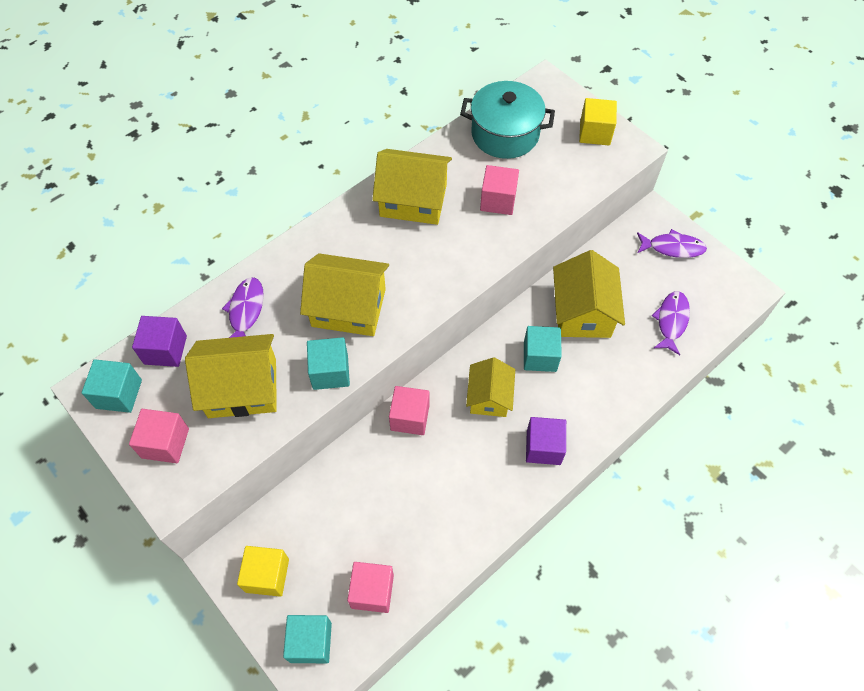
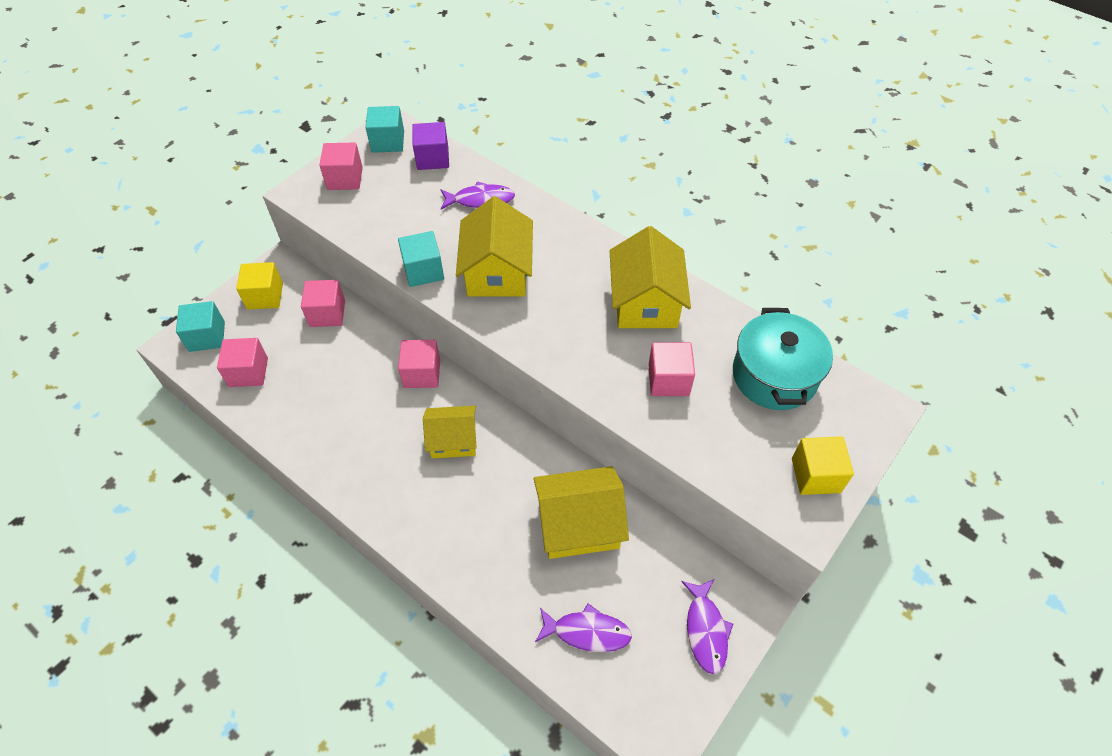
camera: 80 degrees right, 5 degrees down
yellow house [185,334,277,418] -> none
turquoise cube [524,326,562,372] -> none
purple cube [526,417,566,465] -> none
none -> pink cube [301,280,345,327]

